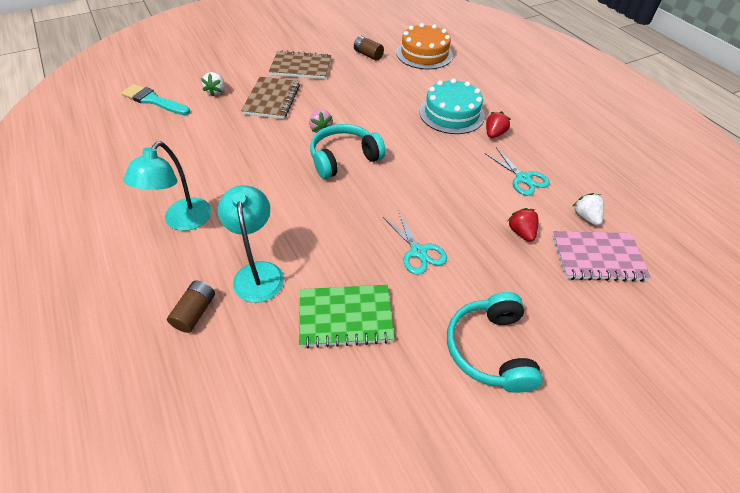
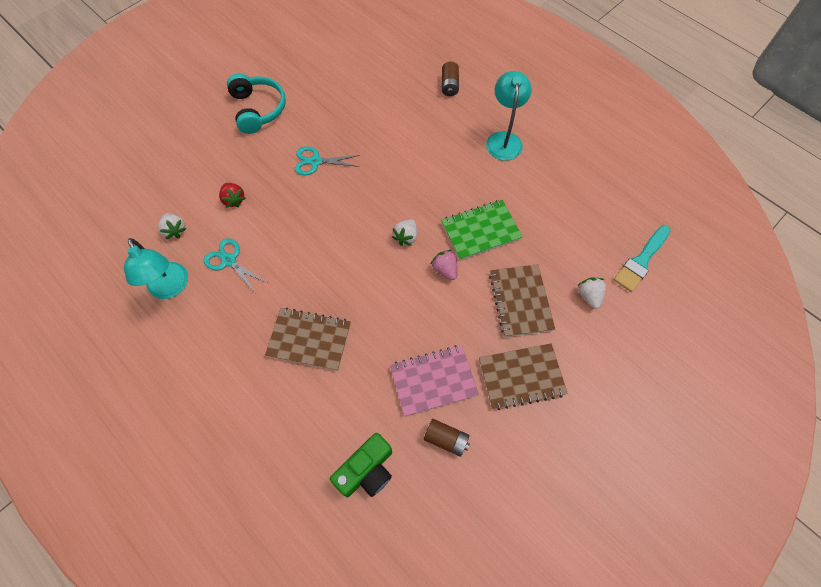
camera: 165 degrees right, 15 degrees up
turquoise brush [121,84,190,115] -> turquoise brush turned 120 degrees clockwise [614,225,671,292]
turquoise lamp [218,185,284,303] -> turquoise lamp moved to [124,238,188,299]
green notebook [299,285,394,348] -> green notebook moved to [441,200,523,260]
turquoise headphones [310,124,386,179] -> white strawberry [392,219,417,246]
turquoise scissors [383,211,447,275] -> turquoise scissors turned 45 degrees counterclockwise [295,146,360,175]
orange cake [396,23,453,69] -> green camera [330,433,392,497]
turquoise cake [419,78,485,134] -> brown notebook [265,308,351,371]
red strawberry [486,111,511,138] -> none
pink notebook [552,231,651,282] -> pink notebook moved to [390,345,479,416]

